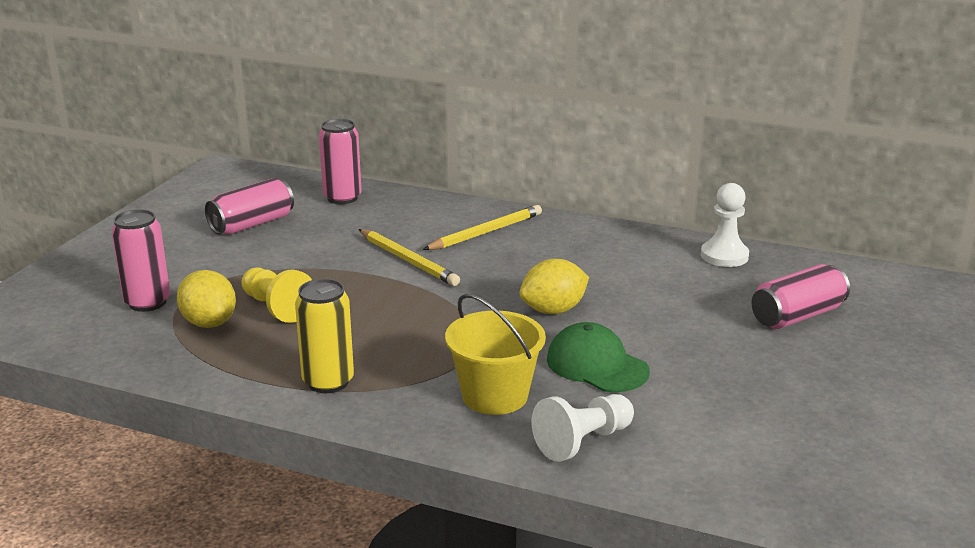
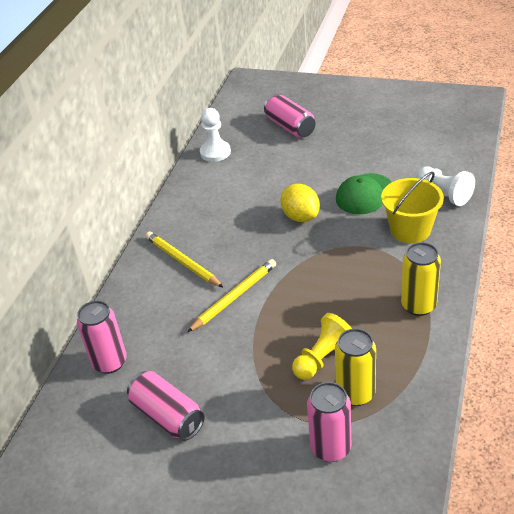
camera: 90 degrees left, 15 degrees up
yellow lemon [177,270,236,328] -> yellow can [335,329,376,406]

